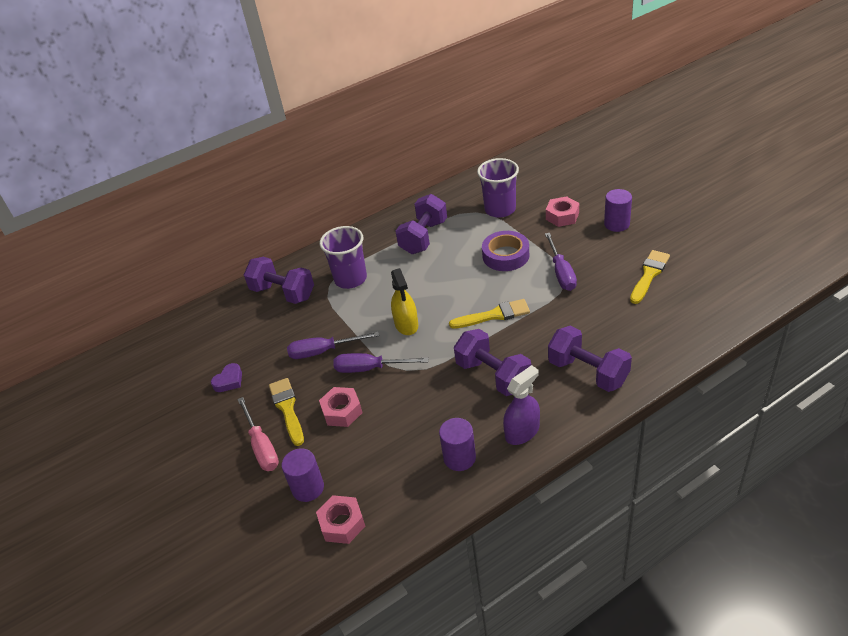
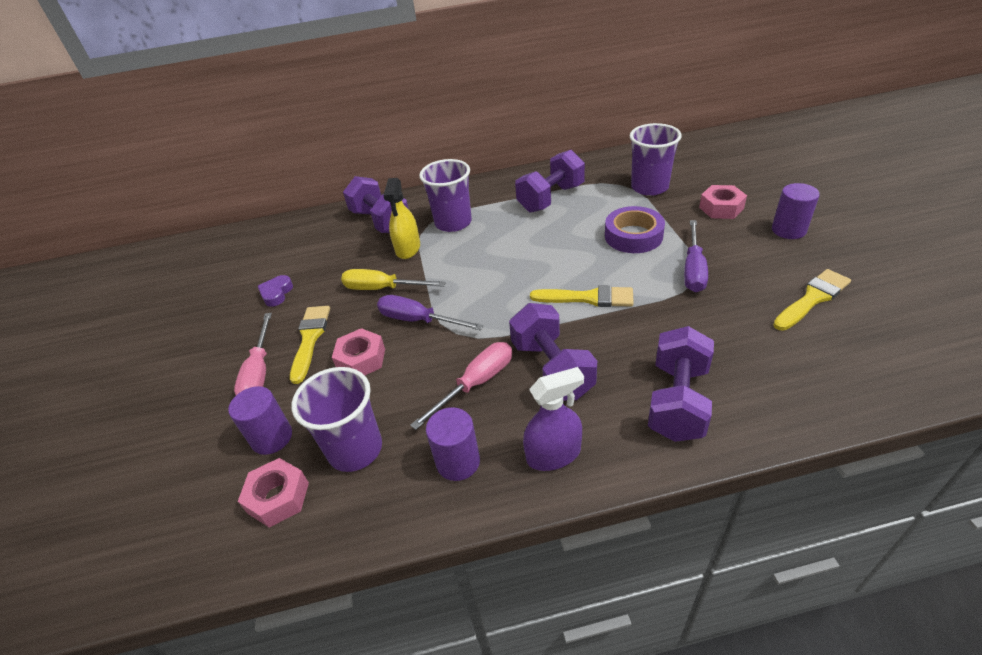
camera: 20 degrees right, 0 degrees up
purple heart [211,363,242,392] -> purple heart turned 135 degrees clockwise [258,275,293,307]
purple screwdriver [287,332,379,359] -> yellow screwdriver [341,269,446,290]
yellow spray bottle [391,268,418,335] -> yellow spray bottle moved to [383,178,420,259]
purple dumbbell [548,326,632,392] -> purple dumbbell turned 45 degrees clockwise [648,326,714,442]
none -> purple cup [291,367,382,472]
none -> pink screwdriver [410,342,512,430]

